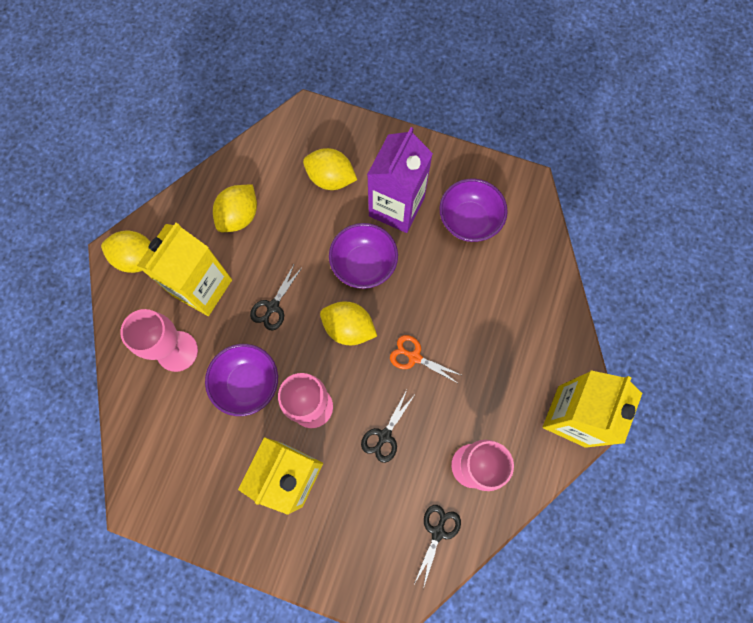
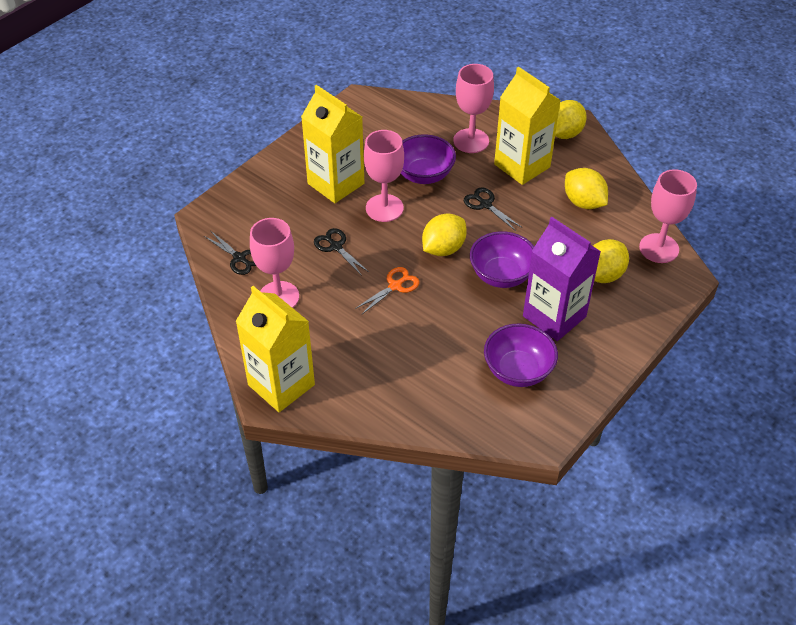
camera: 110 degrees right, 25 degrees down
none -> pink goblet [639,169,697,263]

